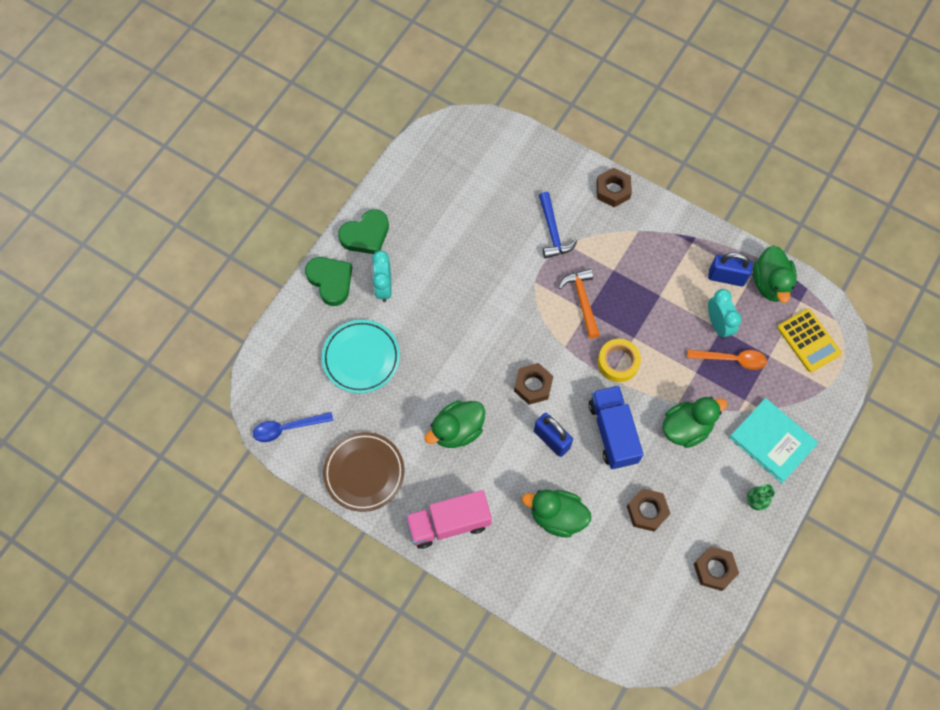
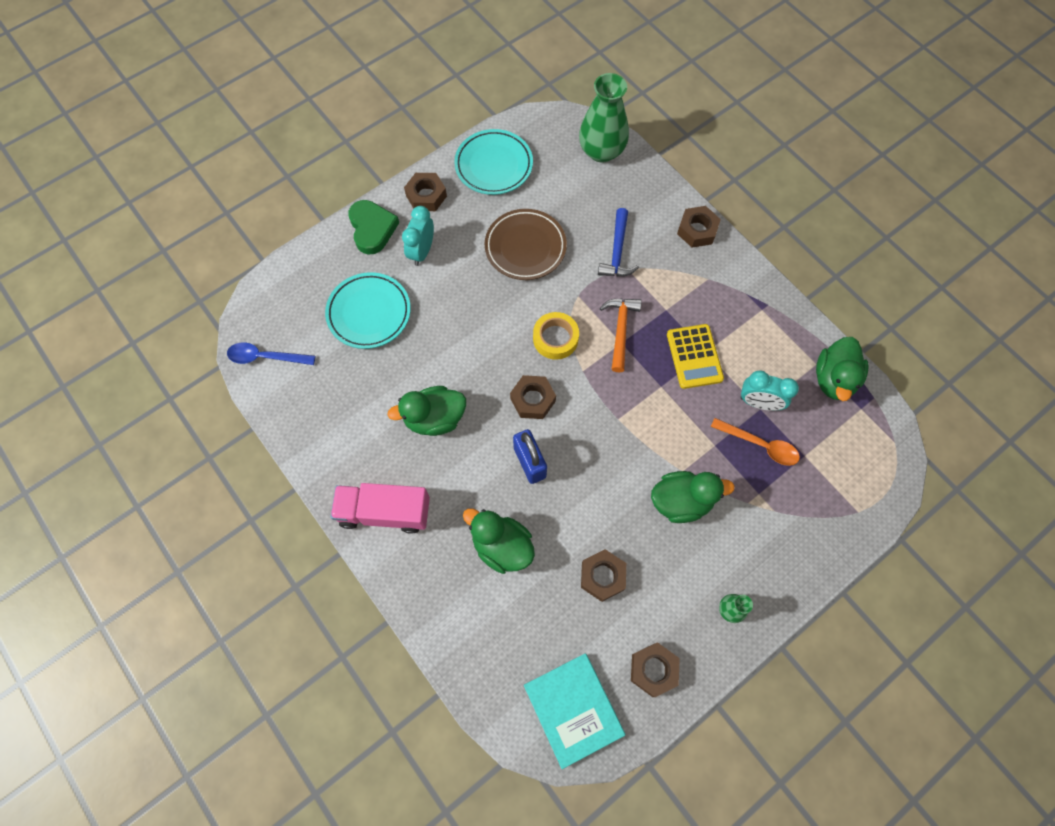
camera: 20 degrees right, 0 degrees up
brown plate [323,432,405,512] -> brown plate moved to [485,209,567,280]
green heart [338,209,389,254] -> brown nut [404,173,447,211]
blue truck [589,385,643,469] -> none
yellow tape [598,339,641,382] -> yellow tape moved to [533,312,579,360]
blue padlock [708,252,753,286] -> none
turquoise clock [708,289,741,339] -> turquoise clock turned 105 degrees clockwise [741,370,799,411]
turquoise book [729,398,818,483] -> turquoise book moved to [524,653,625,769]
yellow calculator [777,309,842,372] -> yellow calculator moved to [667,324,724,389]
none -> turquoise plate [454,129,533,195]
none -> green vase [579,73,629,162]

